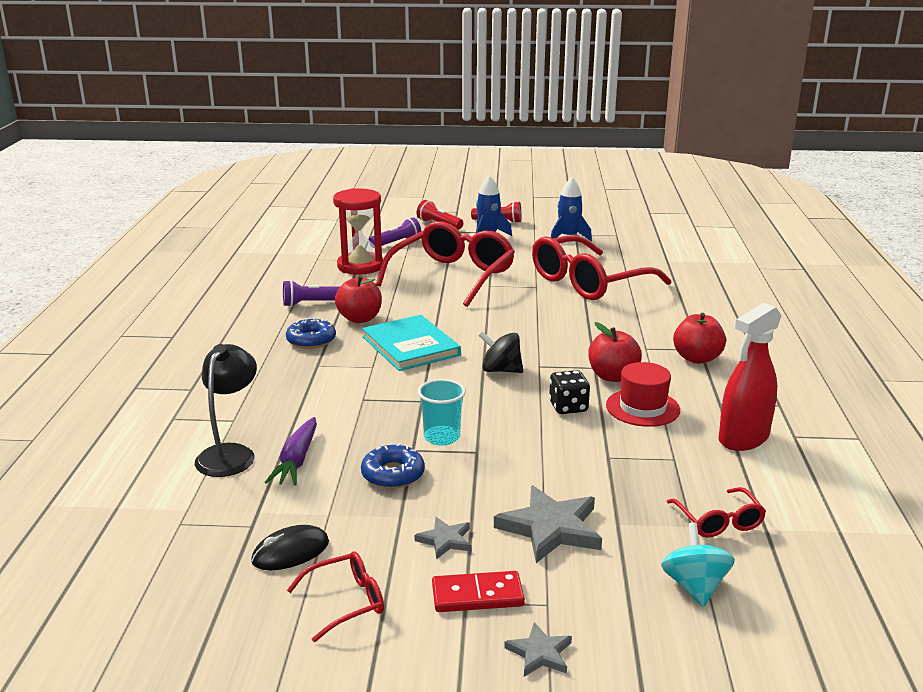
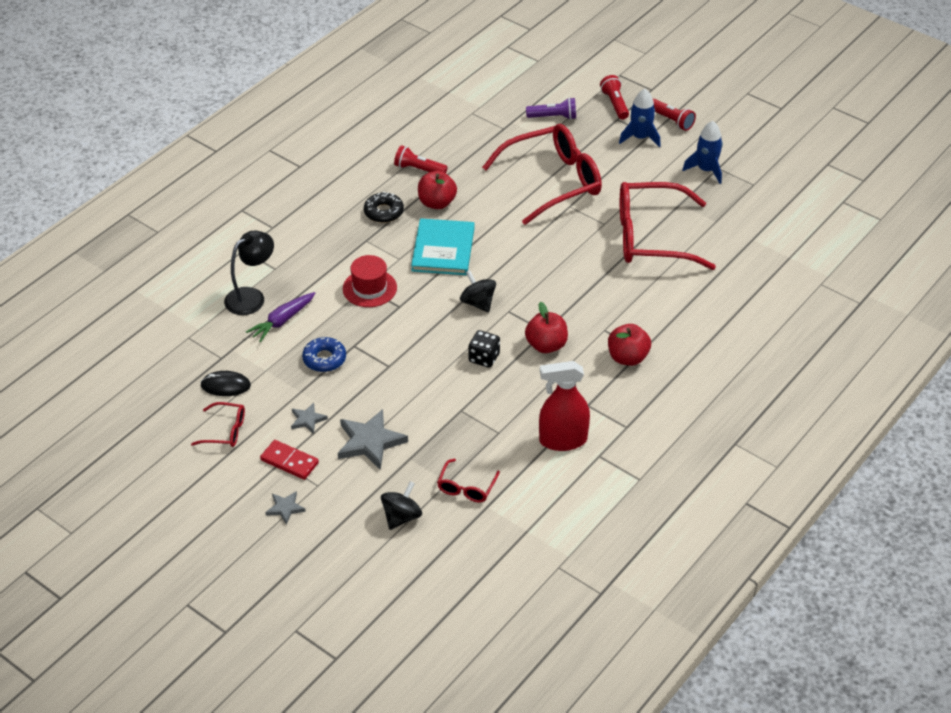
camera: 35 degrees right, 20 degrees up
purple flashlight [283,280,340,307] -> red flashlight [394,145,447,173]
blue donut [286,317,336,349] -> black donut [364,192,404,223]
red hourglass [333,188,383,275] -> none
turquoise cup [418,379,466,446] -> none
red hat [606,362,680,427] -> red hat moved to [343,255,397,307]
turquoise spinning top [661,522,735,607] -> black spinning top [381,481,422,530]

